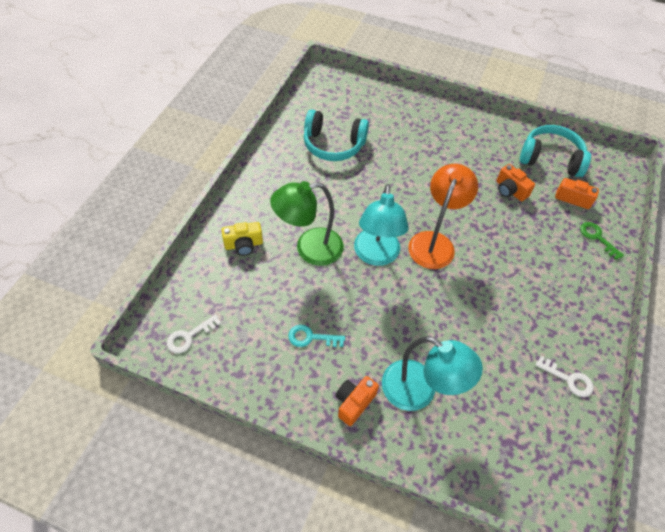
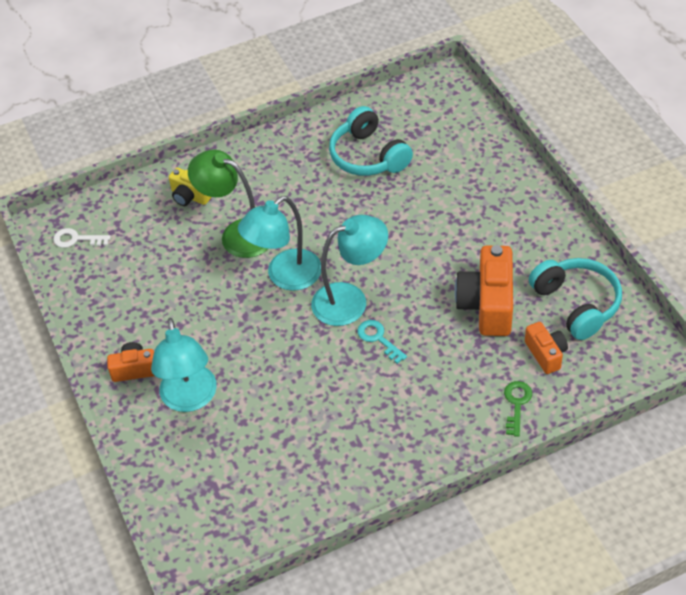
camera: 50 degrees right, 5 degrees down
turquoise key [288,325,345,347] -> turquoise key moved to [357,320,407,364]
orange lamp [408,164,478,269] -> turquoise lamp [311,215,388,326]
orange camera [496,164,535,201] -> orange camera [454,245,513,336], size x1.80
white key [536,356,594,397] -> none

